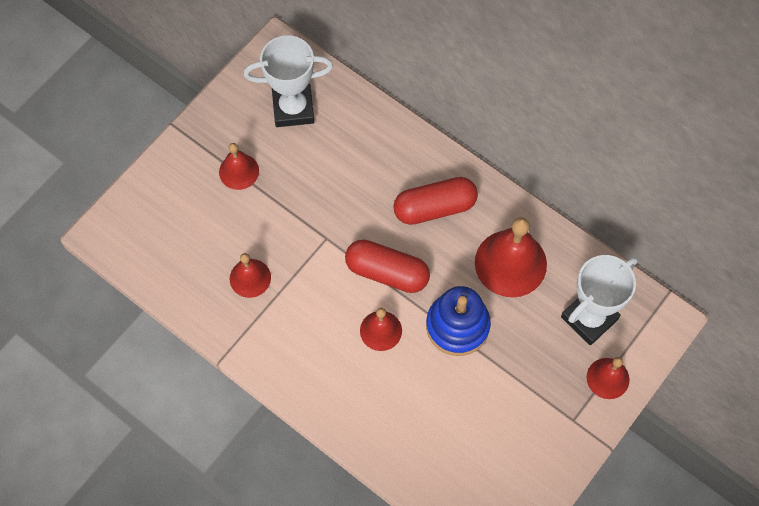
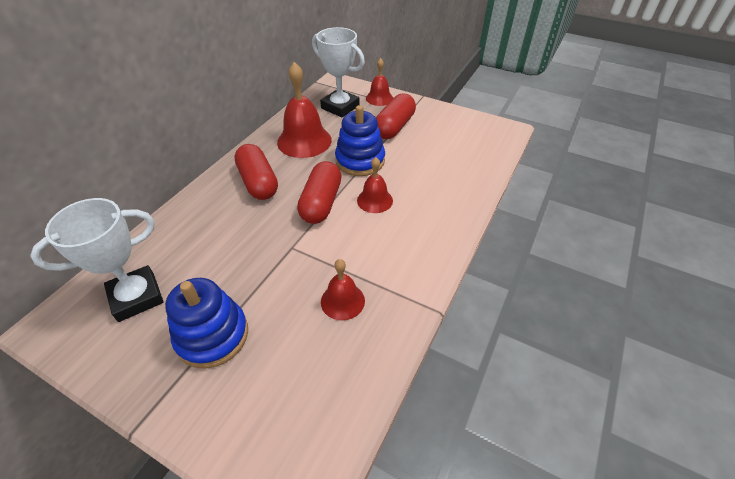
camera: 100 degrees left, 20 degrees down
red bell [219,143,259,190] -> blue stacking toy [165,278,248,369]
white trophy [243,35,333,127] -> white trophy turned 75 degrees clockwise [30,198,164,322]
none -> red capsule [376,93,416,139]

